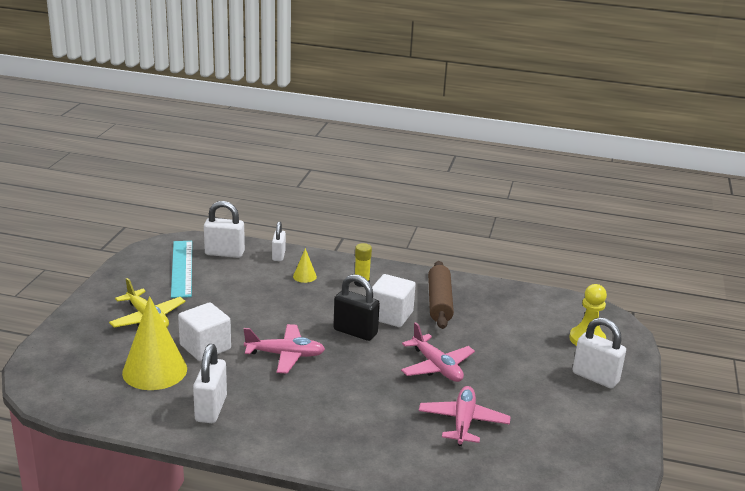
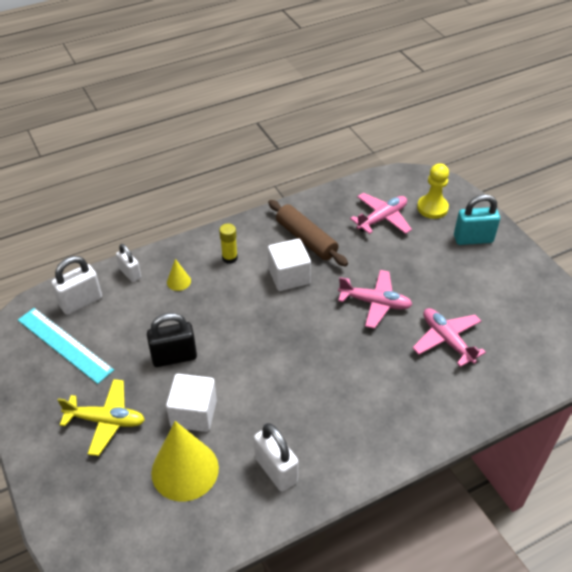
camera: 40 degrees left, 20 degrees up
pink plane [244,324,325,374] -> pink plane moved to [350,193,412,234]
black padlock [333,274,380,341] -> black padlock moved to [147,313,197,367]
white padlock [572,317,626,389] -> turquoise padlock [454,194,500,245]

